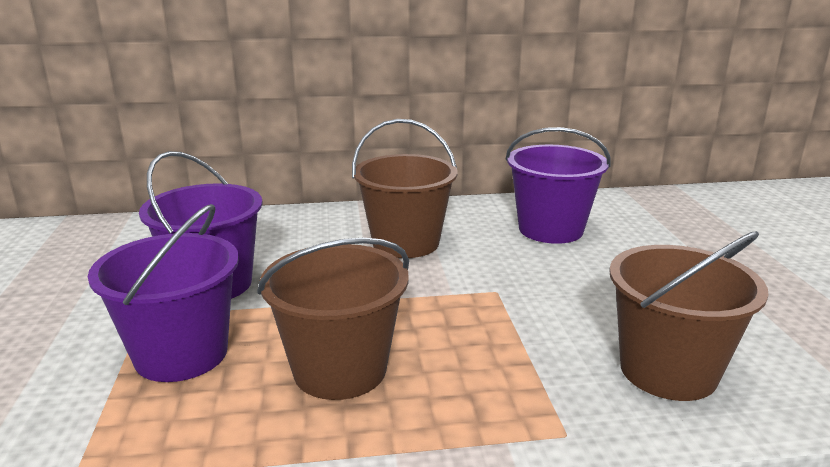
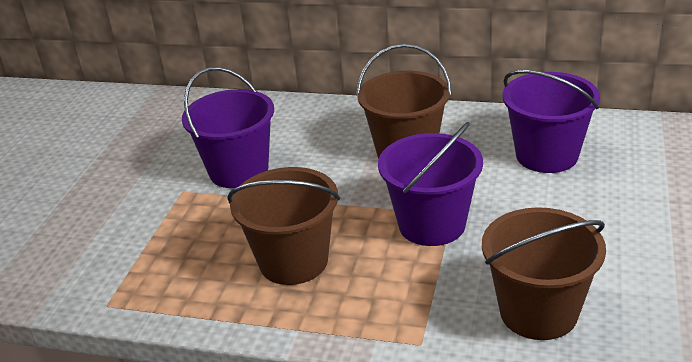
camera: 25 degrees right, 10 degrees up
purple bucket [88,204,239,382] -> purple bucket moved to [378,122,483,246]

